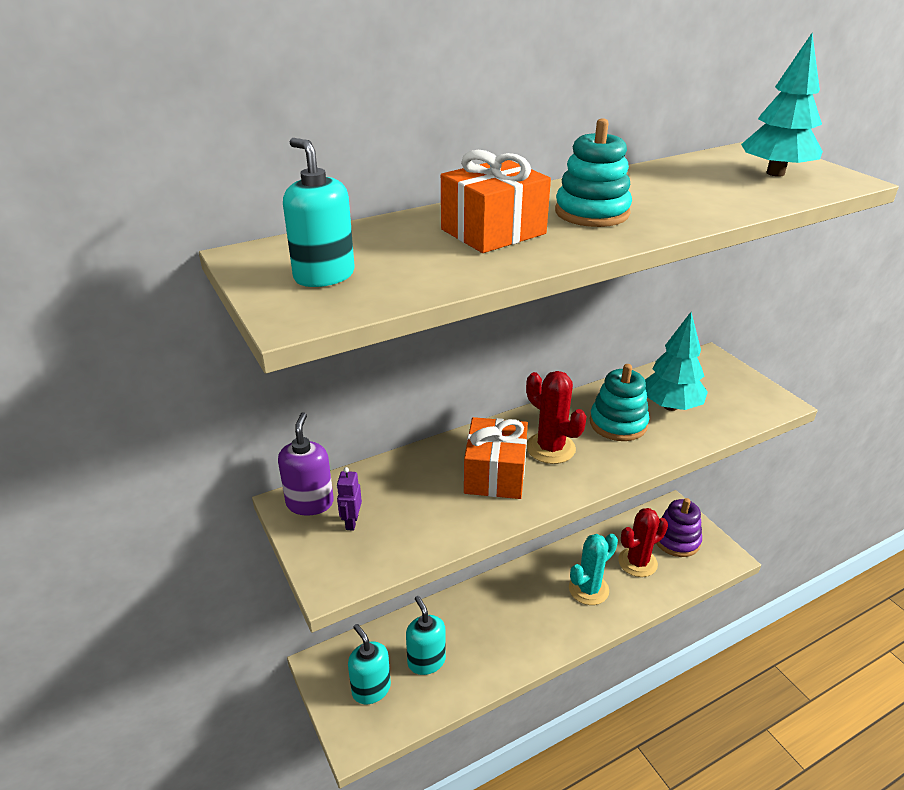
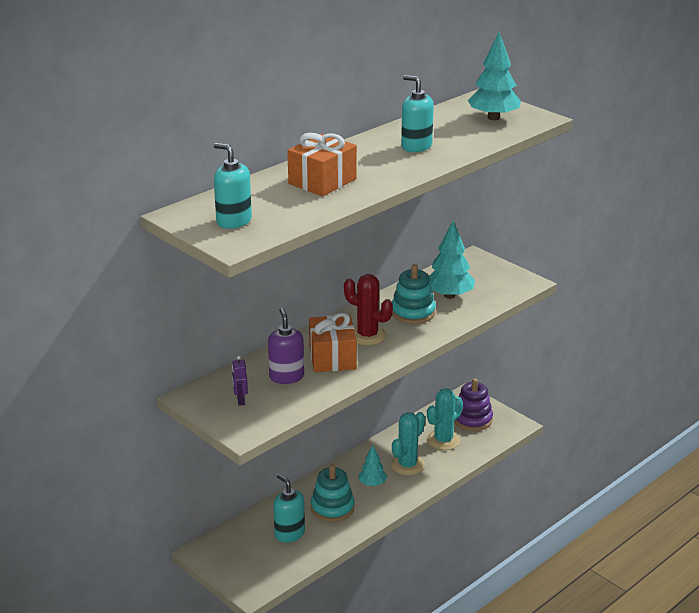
camera: 15 degrees left, 5 degrees down
purple soap dispenser [278,412,334,516] -> purple soap dispenser moved to [268,308,304,384]
turquoise soap dispenser [348,624,391,704] -> turquoise soap dispenser moved to [401,75,434,152]
turquoise stacking toy [555,118,632,227] -> turquoise stacking toy moved to [311,465,354,522]
red cactus [618,508,668,577] -> turquoise cactus [427,388,463,450]
none -> turquoise tree [359,445,387,486]

